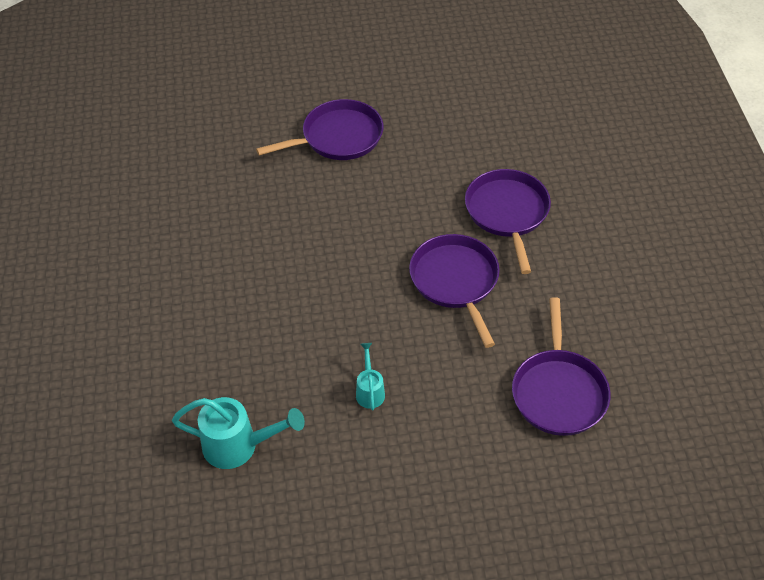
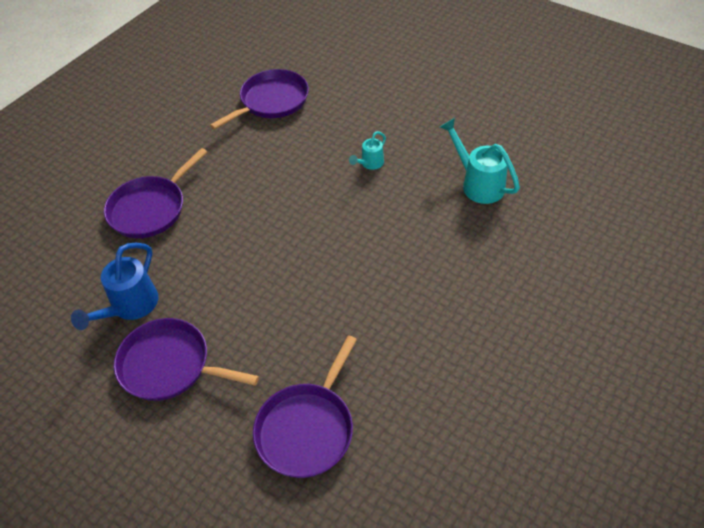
camera: 135 degrees left, 0 degrees up
purple pan [409,234,500,348] -> purple pan moved to [253,335,357,478]
none -> blue watering can [71,243,158,330]

